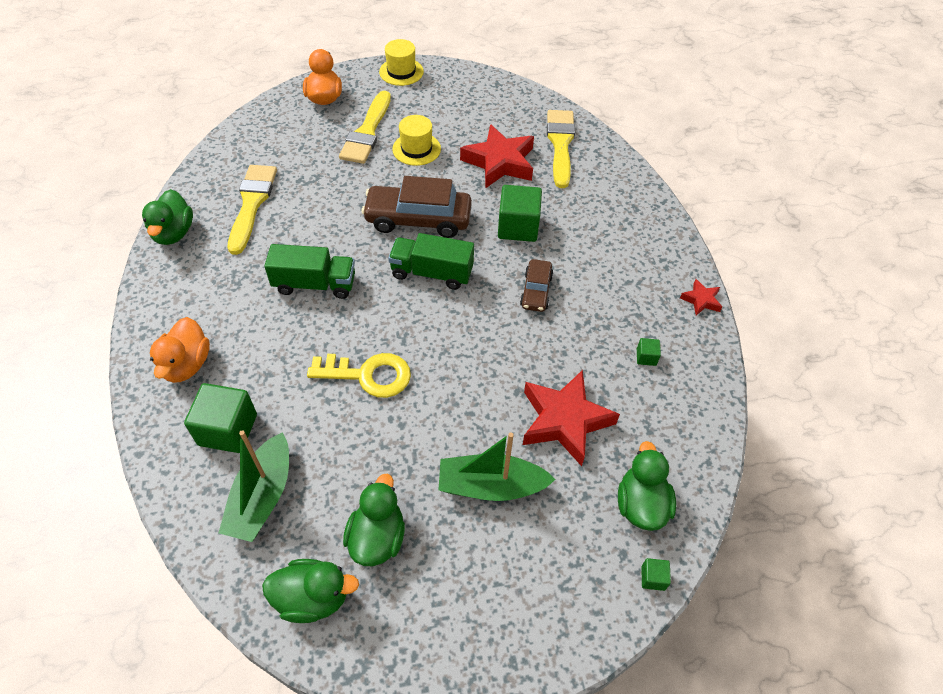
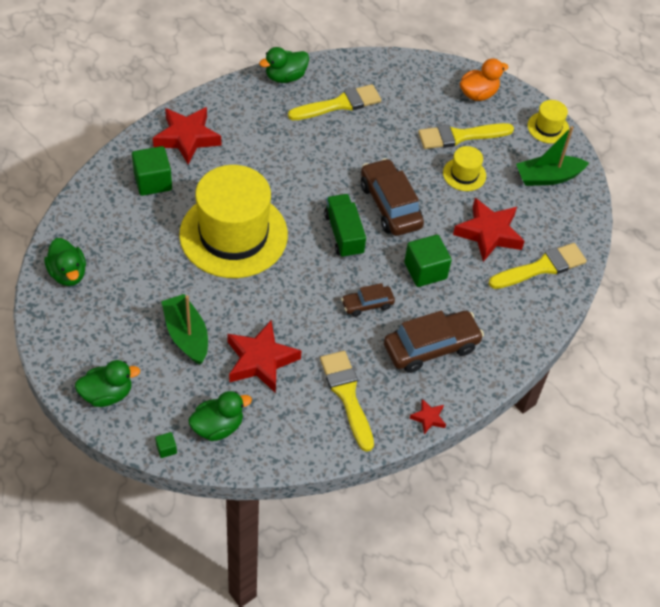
camera: 60 degrees right, 0 degrees up
orange duck [150,317,210,383] -> red star [153,107,221,165]
green boat [218,430,289,542] -> green boat moved to [516,126,589,186]
green truck [264,244,355,299] -> none
yellow key [307,353,411,398] -> yellow hat [179,165,288,278]
green duck [343,474,405,566] -> green duck moved to [75,360,140,407]
green cube [637,338,661,366] -> yellow brush [320,351,374,452]
none -> brown car [384,311,484,373]

